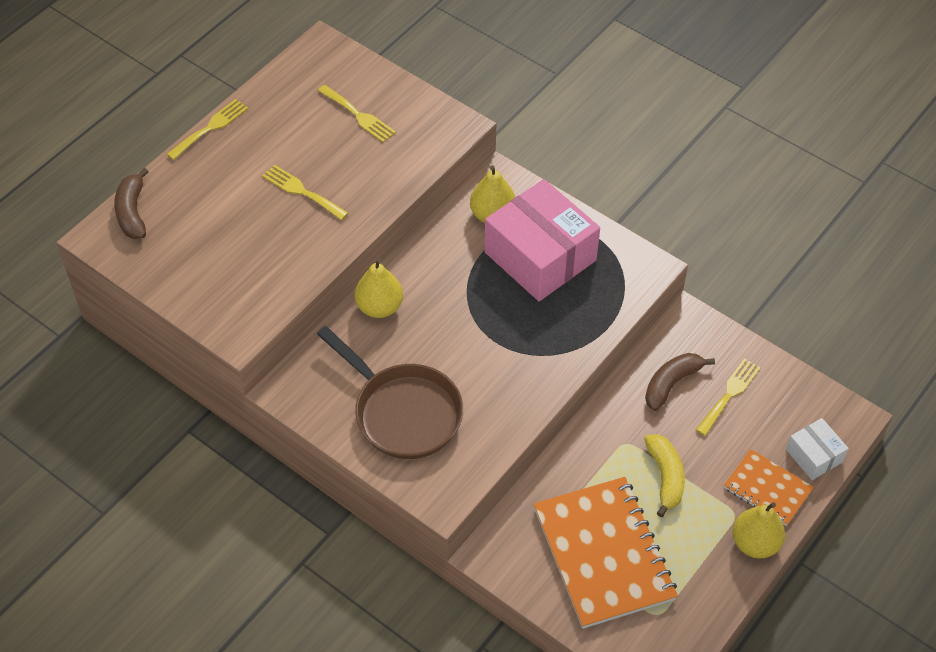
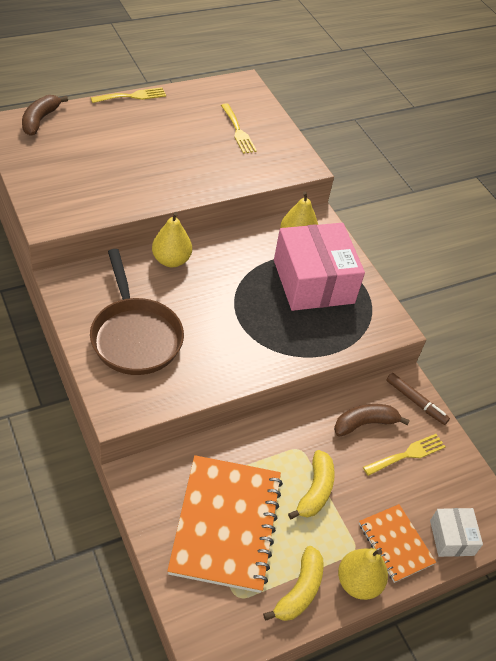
camera: 20 degrees right, 5 degrees down
yellow fork [262,165,348,220] -> none
none -> yellow banana [263,546,324,621]
none -> brown marker [386,373,450,425]

